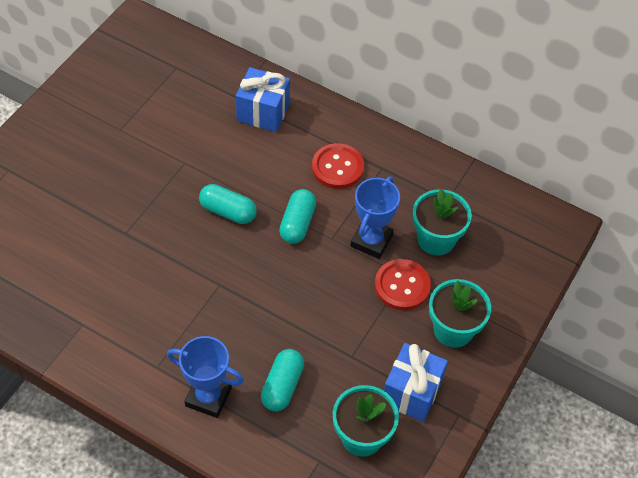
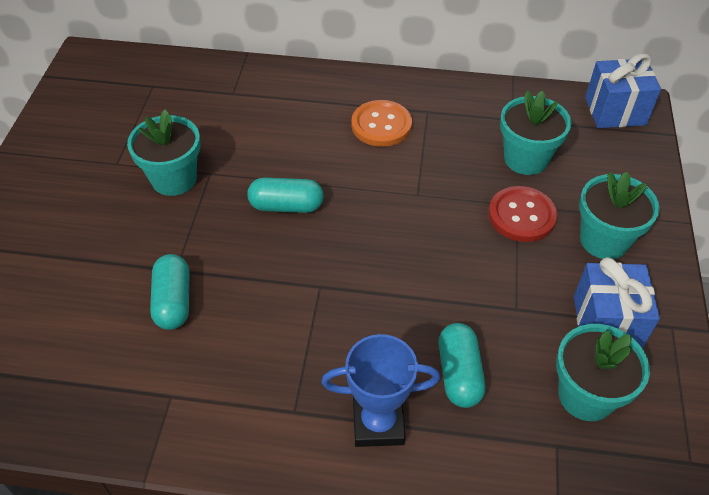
camera: 20 degrees left, 5 degrees down
blue gift [236,67,290,132] -> blue gift moved to [585,53,661,128]
turquoise capsule [279,189,316,244] -> turquoise capsule moved to [150,254,189,330]
red button [312,143,364,189] -> orange button [351,100,412,147]
blue trophy [351,176,400,259] -> none
none -> turquoise flower pot [127,109,200,196]

